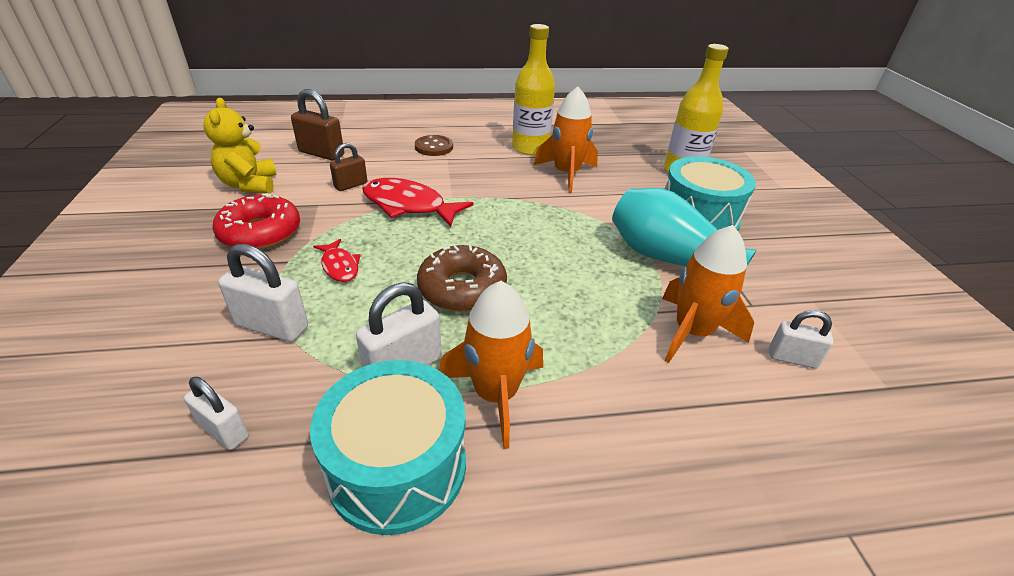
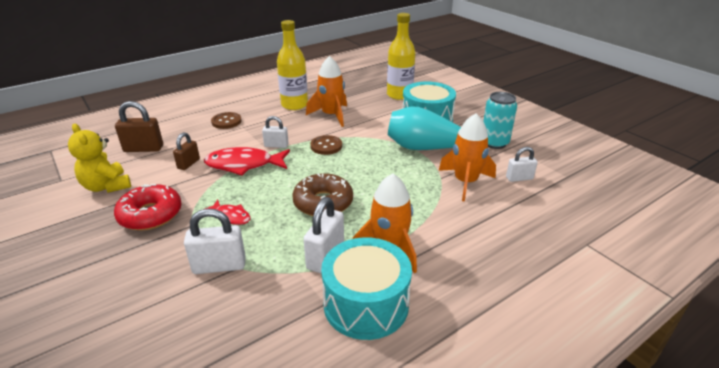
camera: 25 degrees left, 5 degrees down
white padlock [184,377,249,450] -> white padlock moved to [262,116,289,148]
none -> brown button [310,135,342,155]
none -> turquoise can [483,92,517,149]

